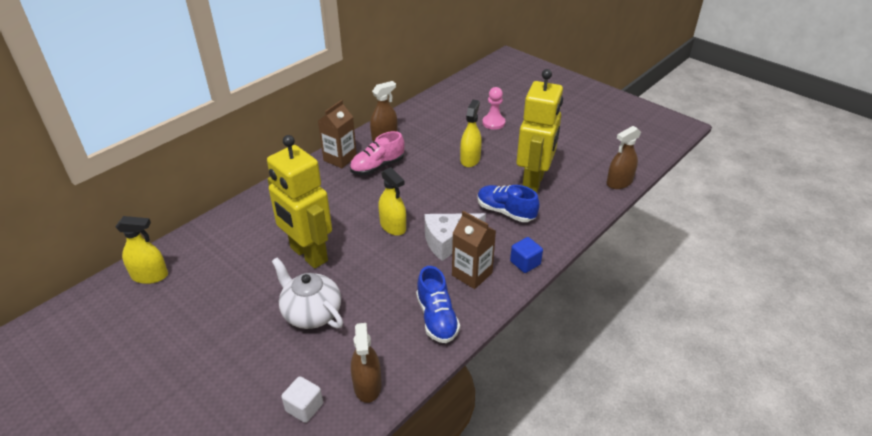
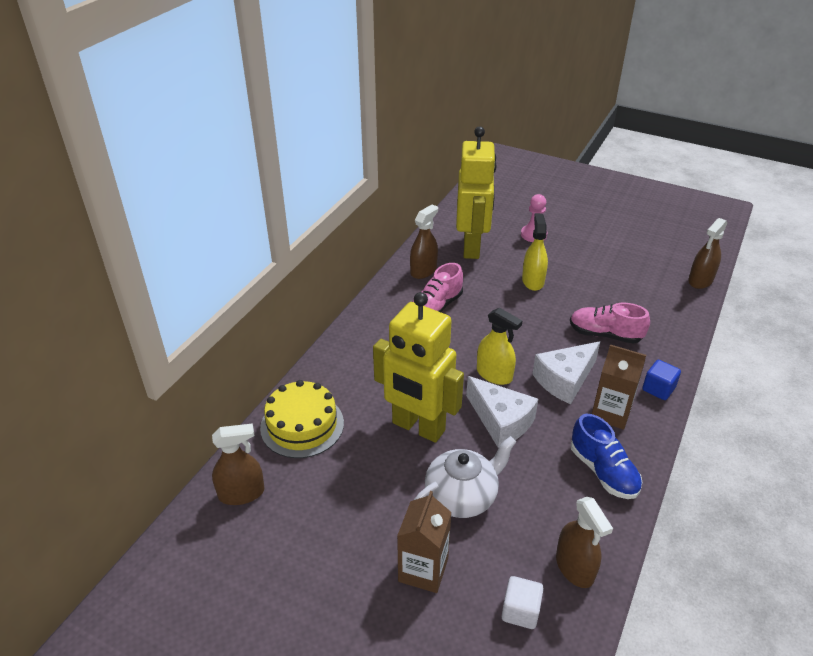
camera: 15 degrees left, 0 degrees up
yellow spray bottle [116,216,168,284] -> brown spray bottle [212,423,264,505]
white teapot [272,258,343,329] -> white teapot turned 120 degrees clockwise [414,436,516,518]
brown carton [318,100,357,168] -> brown carton moved to [397,491,452,593]
blue shoe [477,185,540,222] -> pink shoe [570,303,650,344]
yellow robot [517,69,563,193] -> yellow robot moved to [456,126,497,259]
none -> yellow cake [260,380,344,458]
none -> white cheese [466,376,538,448]

